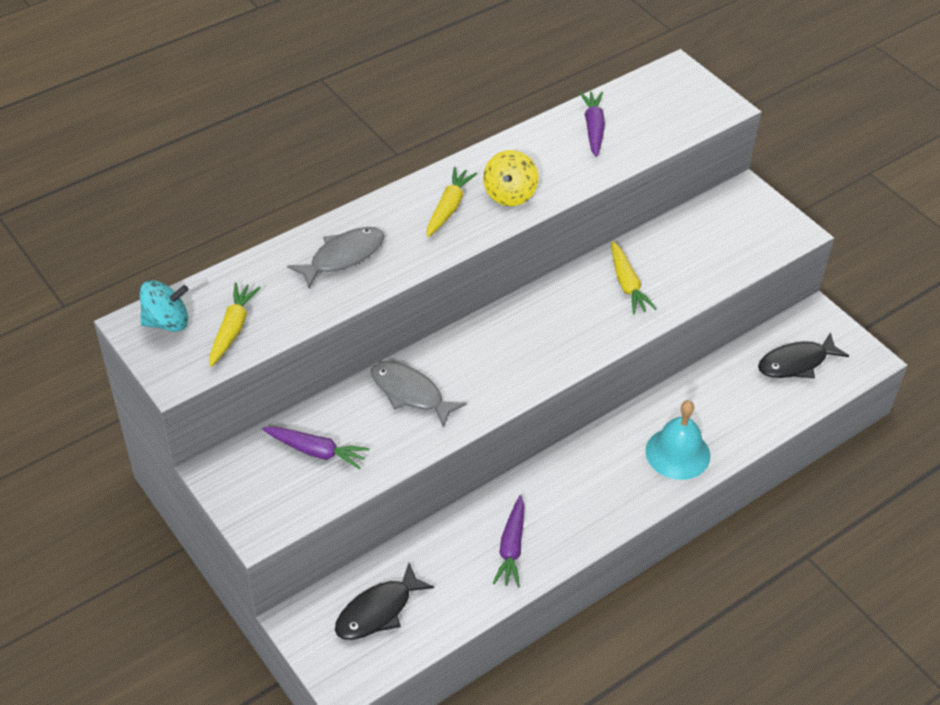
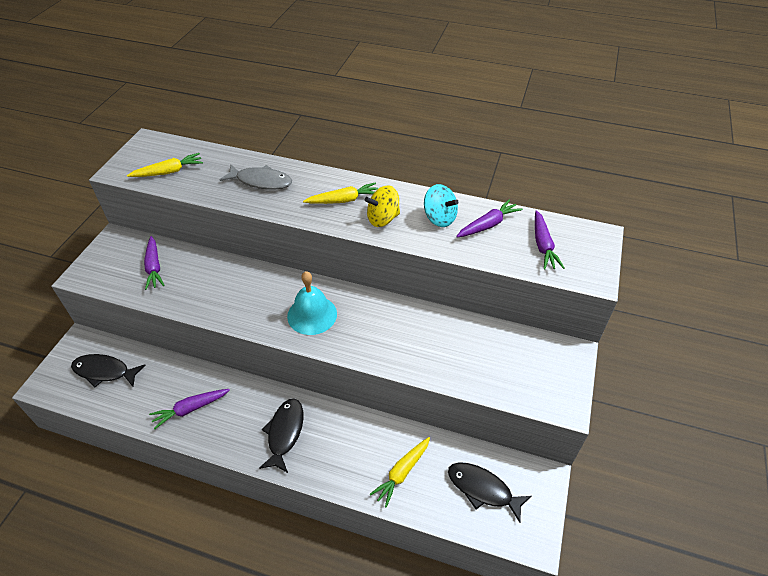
camera: 55 degrees right, 0 degrees up
turquoise spinning top [140,280,189,332] -> turquoise spinning top moved to [424,184,459,227]
grey fish [371,361,467,428] -> none
yellow carrot [611,241,657,314] -> yellow carrot moved to [370,437,430,508]
turquoise bell [645,400,710,480] -> turquoise bell moved to [287,271,337,335]
none -> black fish [259,399,303,473]
none -> purple carrot [535,210,565,270]

